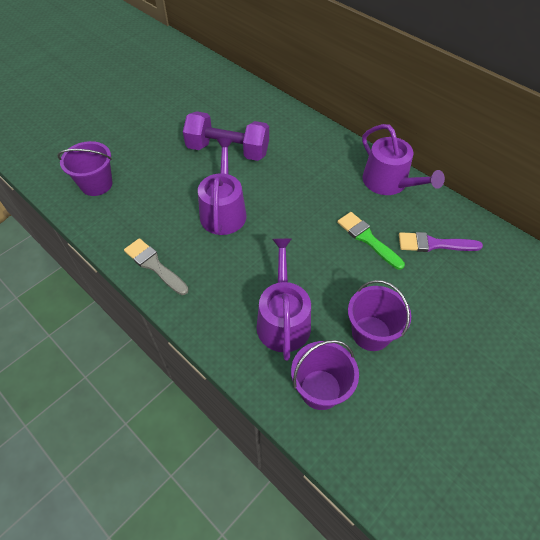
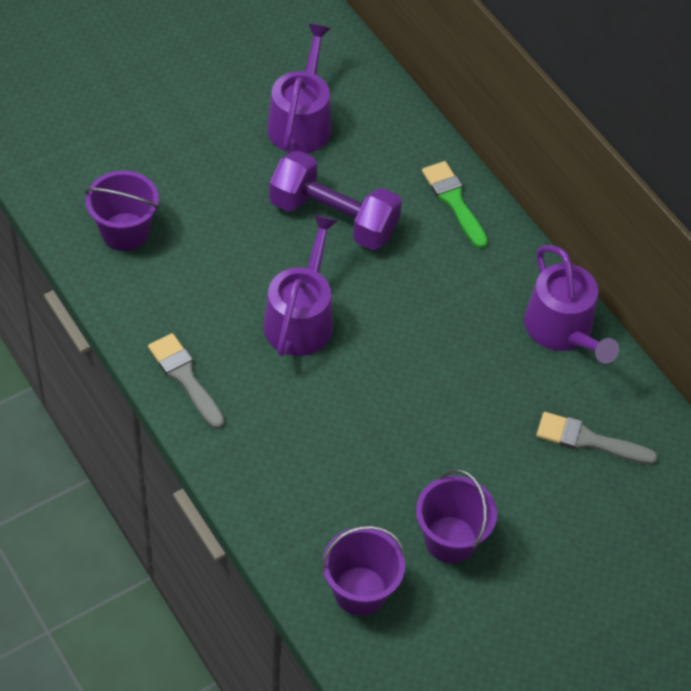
camera: 10 degrees right, 0 degrees up
purple watering can [256,238,311,361] -> purple watering can moved to [267,24,331,154]
green brush [337,212,405,270] -> green brush moved to [422,161,488,249]
purple brush [399,232,483,252] -> grey brush [536,412,658,465]

